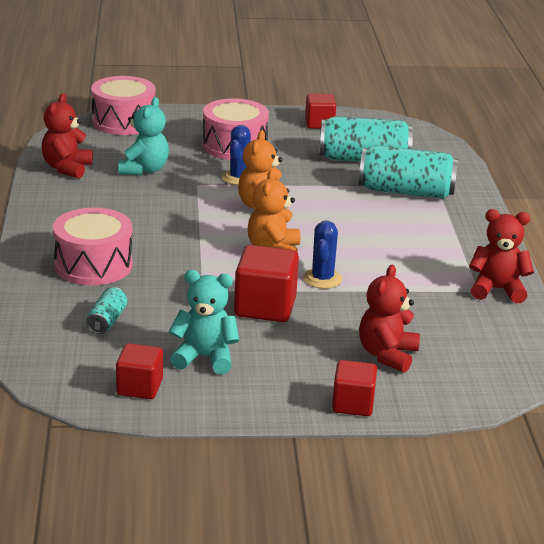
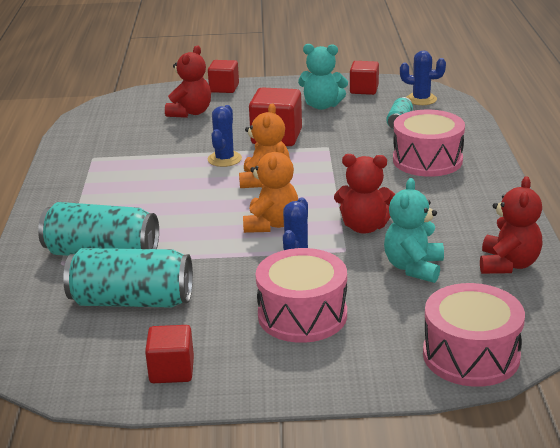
camera: 175 degrees left, 0 degrees up
red teddy bear [469,209,534,303] -> red teddy bear moved to [334,154,395,234]
none -> blue cactus [400,50,446,105]

